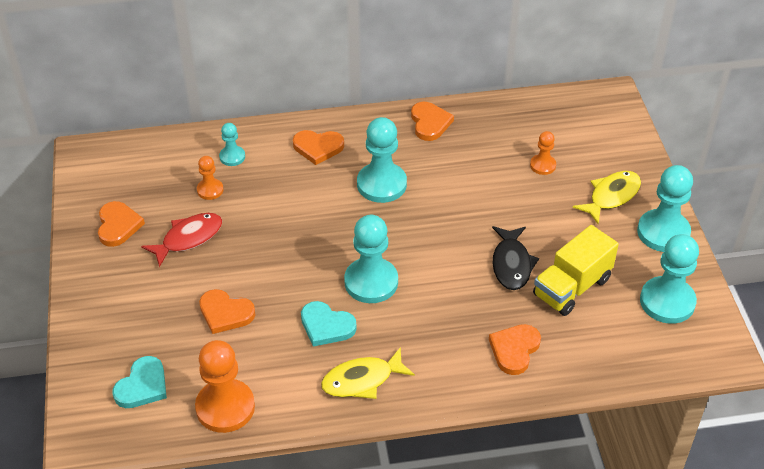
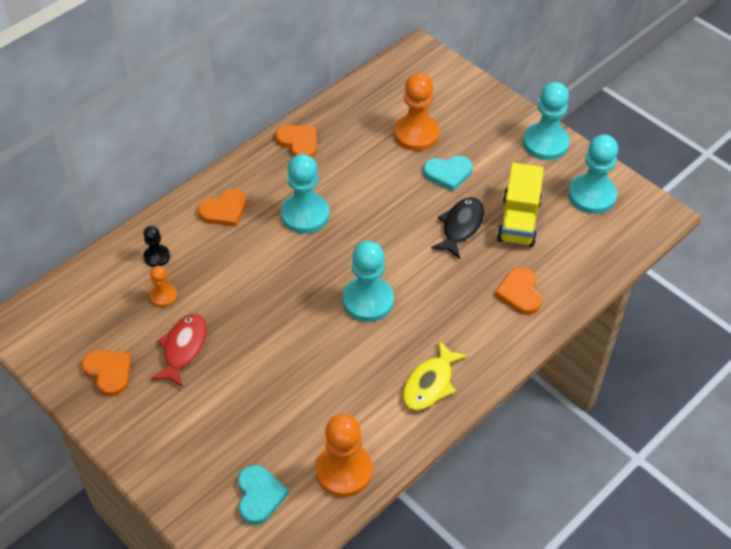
camera: 35 degrees left, 5 degrees up
orange heart [199,289,255,334] -> none
turquoise pawn [219,123,245,166] -> black pawn [143,226,170,267]
turquoise heart [301,301,357,347] -> turquoise heart moved to [423,156,473,191]
black fish [492,226,539,290] -> black fish turned 120 degrees counterclockwise [431,197,484,259]
orange pawn [530,131,556,175] -> orange pawn [394,73,440,151], size x1.91
yellow fish [573,171,641,224] -> none

